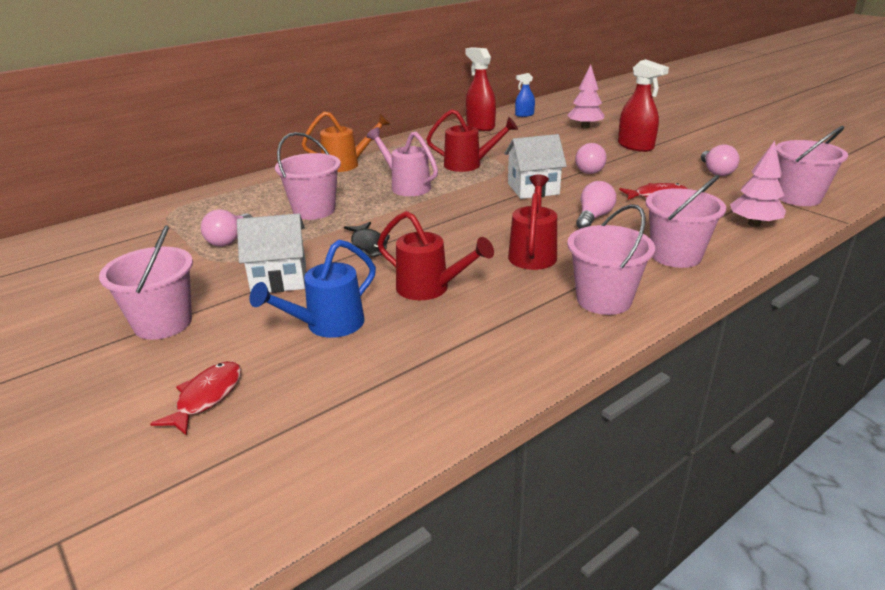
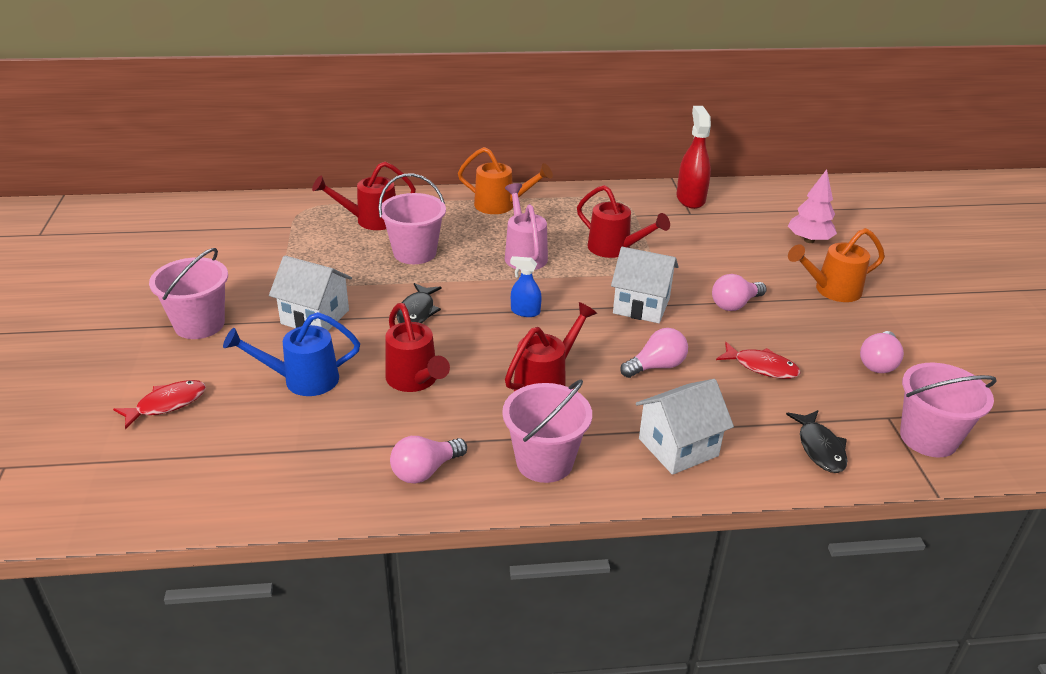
camera: 30 degrees right, 5 degrees up
pink light bulb [201,209,252,247] -> pink light bulb moved to [390,436,467,484]
blue spray bottle [515,73,535,117] -> blue spray bottle moved to [510,256,542,317]
red spray bottle [618,59,669,152] -> orange watering can [788,228,885,302]
pink bucket [646,175,726,268] -> white house [636,379,734,475]
pink tree [730,141,786,227] -> black fish [786,410,848,473]
none -> red watering can [312,162,416,230]

